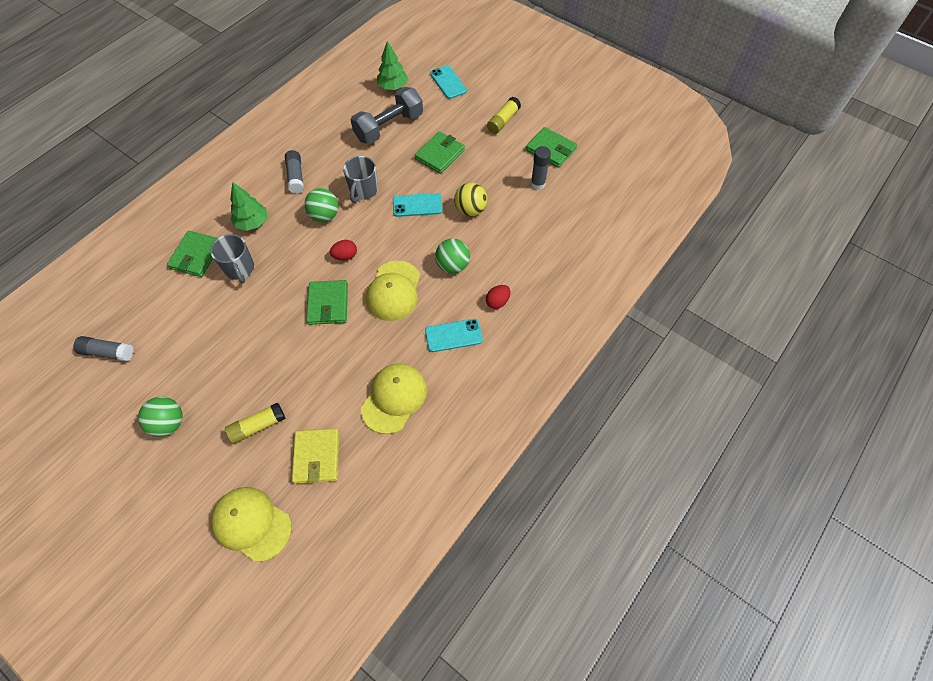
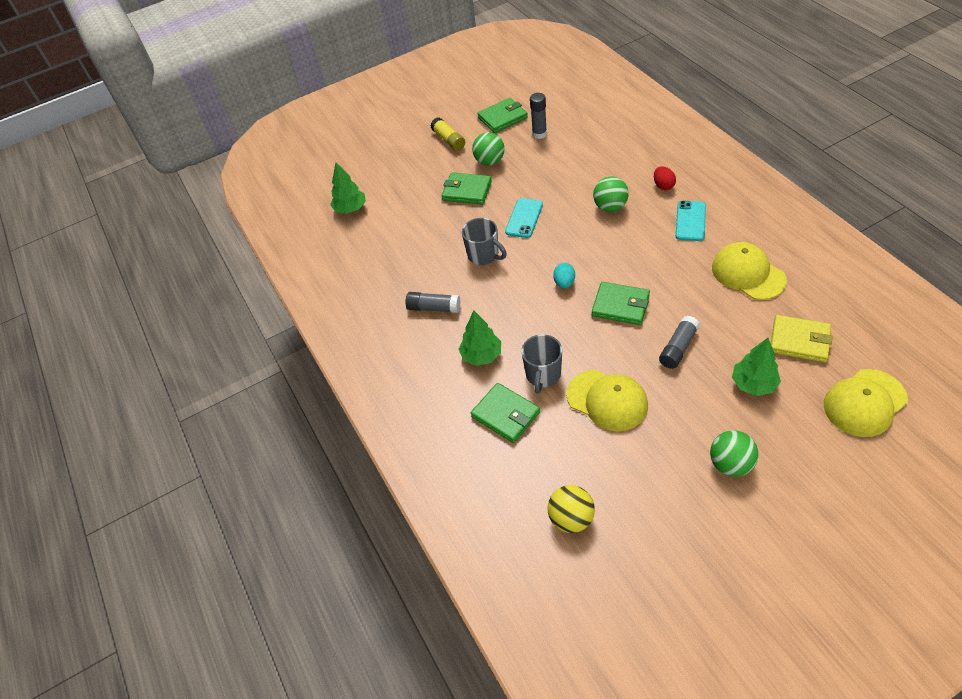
camera: 60 degrees left, 10 degrees down
grey glue stick [73,336,134,361] -> grey glue stick moved to [659,315,700,369]
grey mug [210,234,254,283] -> grey mug turned 105 degrees clockwise [521,334,563,394]
yellow glue stick [225,403,286,444] -> green tree [732,338,781,396]
green ball [304,188,339,222] -> green ball moved to [472,132,505,166]
red egg [330,240,357,260] -> turquoise egg [553,263,575,288]
grey dumbbell [351,87,423,144] -> none
yellow cap [366,261,420,321] -> yellow cap moved to [566,370,648,431]
green wallet [415,131,465,174] -> green wallet turned 45 degrees counterclockwise [441,172,492,204]
turquoise phone [430,65,467,99] -> none
yellow ball [454,183,487,216] -> yellow ball moved to [548,485,595,533]

